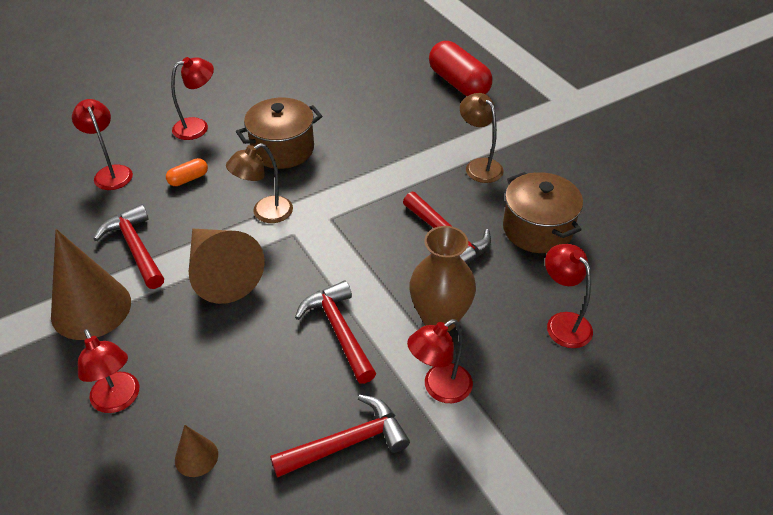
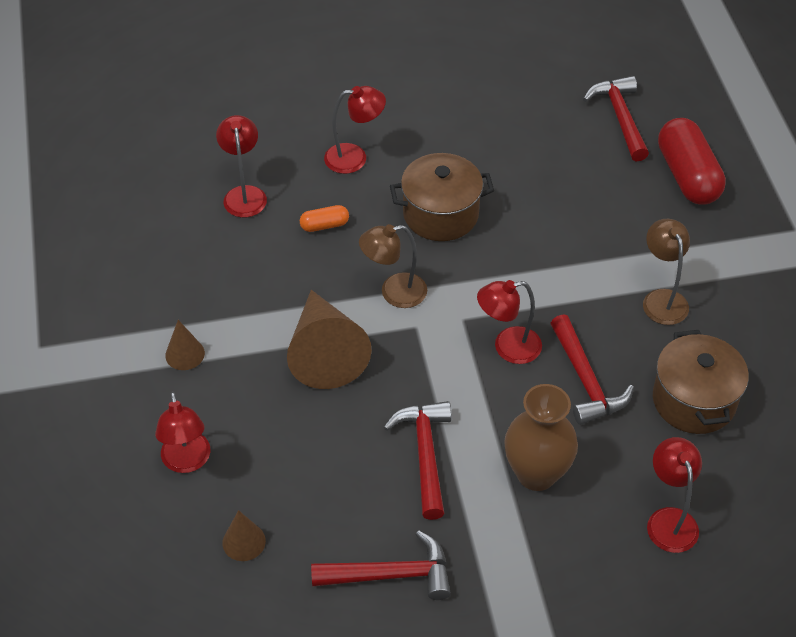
camera: 20 degrees right, 5 degrees up
brown cone [51,229,131,340] -> brown cone [165,320,205,370], size x0.47
red hammer [94,204,164,289] -> red hammer moved to [583,76,649,162]
red lamp [407,319,473,403] -> red lamp moved to [477,280,542,364]

